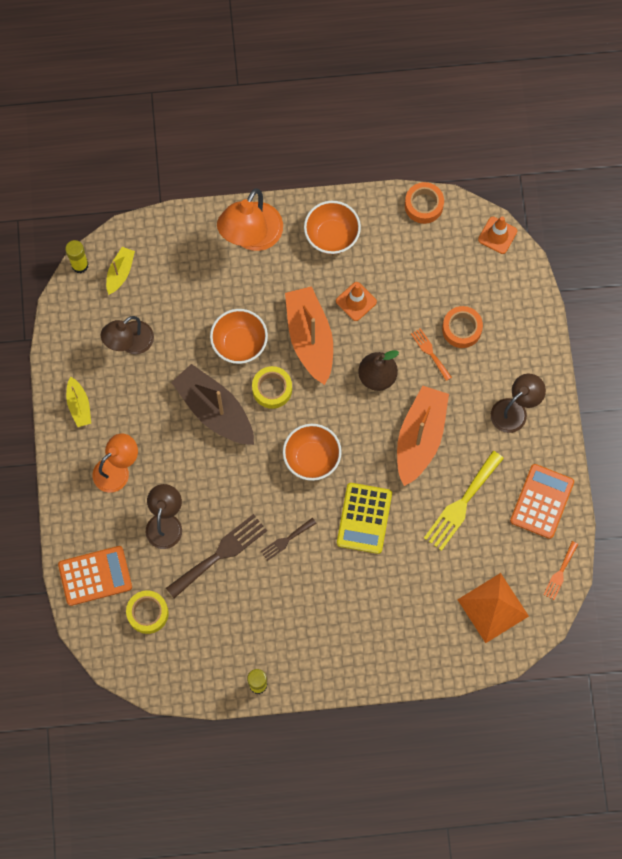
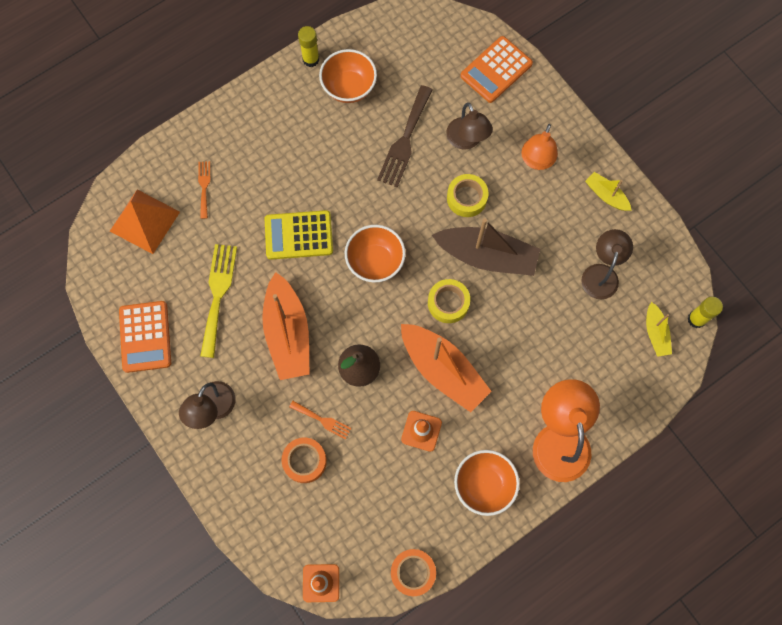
camera: 150 degrees right, 0 degrees up
yellow tape [126,590,169,634] -> yellow tape moved to [447,174,489,217]
orange bowl [210,309,268,364] -> orange bowl moved to [319,49,377,103]
brown fork [261,518,317,561] -> none
yellow calculator [337,483,392,554] -> yellow calculator turned 75 degrees counterclockwise [265,210,333,260]
orange fork [543,541,578,600] -> orange fork moved to [198,161,210,219]

